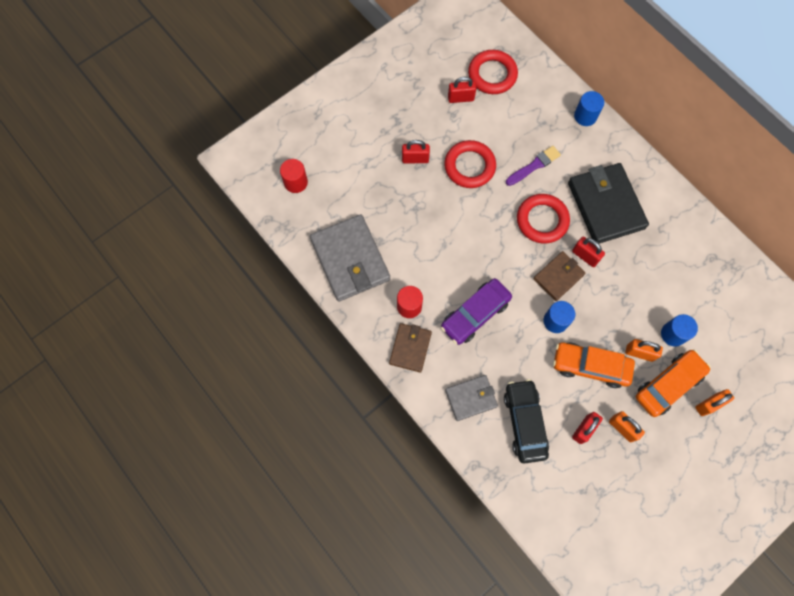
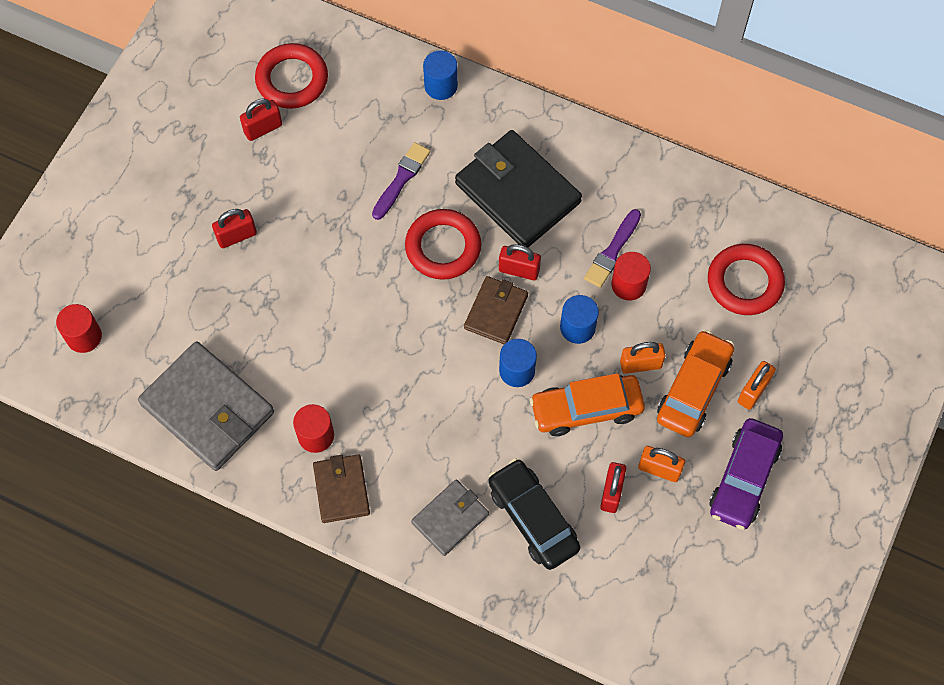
camera: 25 degrees left, 5 degrees down
purple car [441,278,512,345] -> purple car moved to [709,418,783,530]
red ring [444,140,496,188] -> red ring moved to [708,244,785,315]
blue cylinder [661,314,698,347] -> blue cylinder moved to [560,295,599,344]
none -> purple brush [584,209,641,288]
none -> red cylinder [611,252,651,300]

